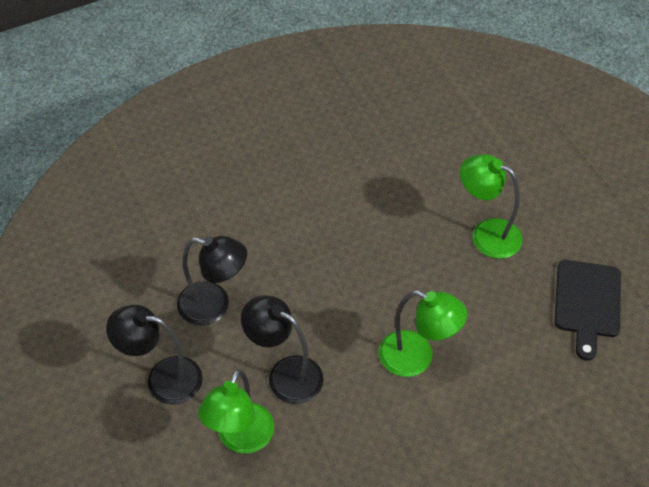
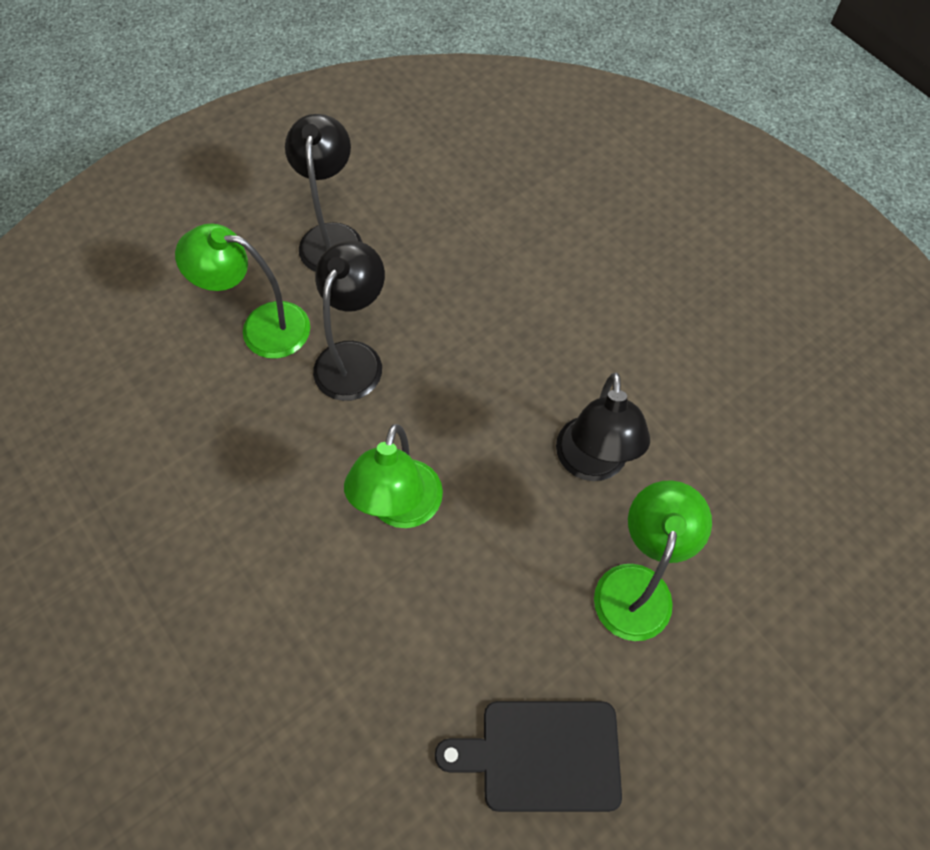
camera: 80 degrees right, 10 degrees up
black lamp [177,236,247,325] -> black lamp moved to [556,373,650,481]

